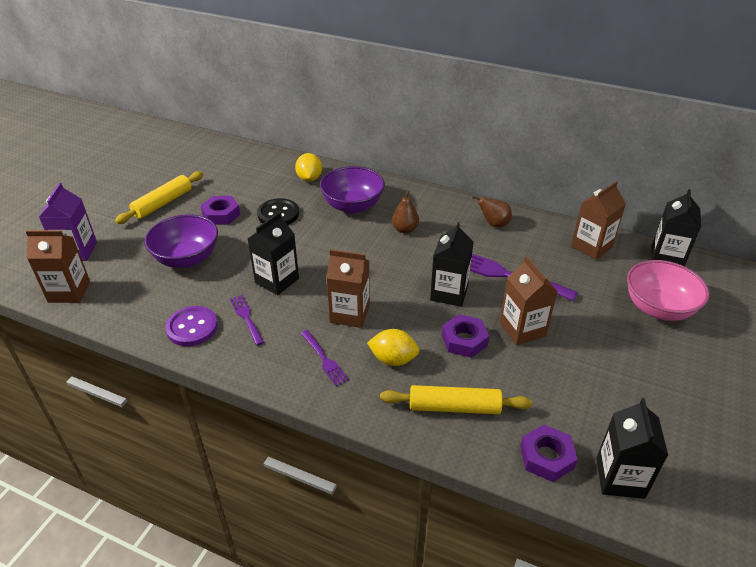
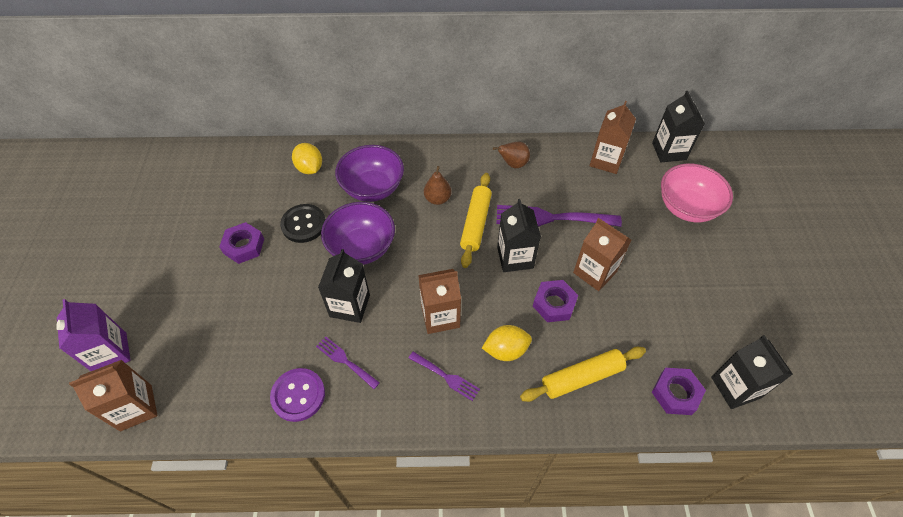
camera: 25 degrees left, 15 degrees up
yellow rolling pin [115,171,204,224] -> yellow rolling pin moved to [460,173,492,268]
purple bowl [144,214,218,268] -> purple bowl moved to [321,202,395,265]

